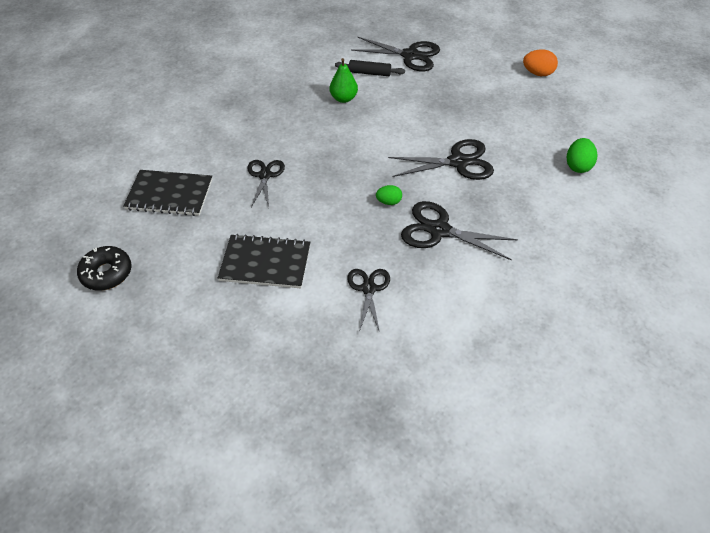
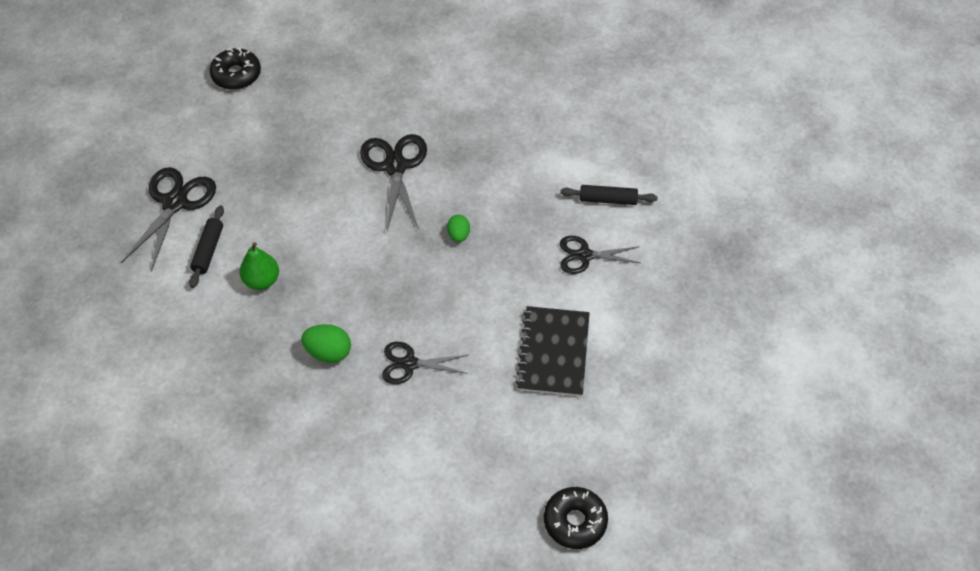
camera: 90 degrees left, 5 degrees up
black notebook [123,170,212,216] -> none
black scissors [401,201,518,260] -> none
orange egg [523,49,558,76] -> black donut [210,48,261,90]
green egg [567,138,597,173] -> green egg moved to [301,324,351,363]
none -> black rolling pin [560,185,658,205]

